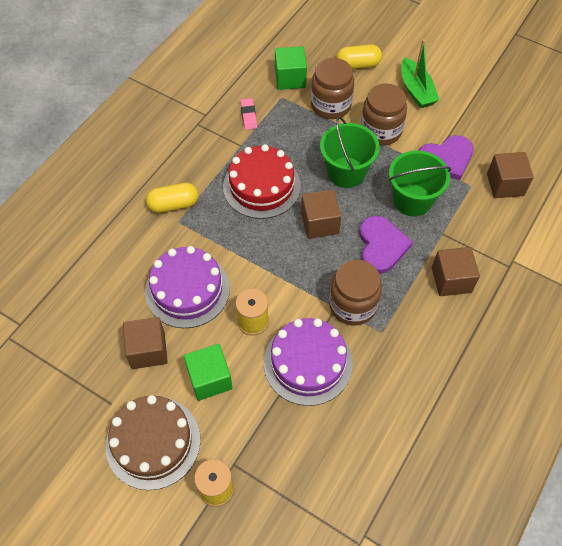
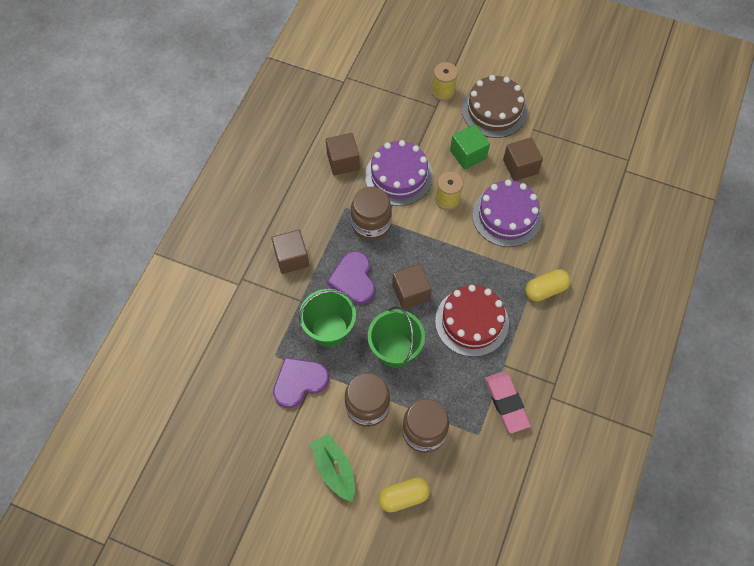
camera: 170 degrees right, 5 degrees up
pink eraser [240,98,257,130] -> pink eraser [485,371,531,433], size x1.72
green cube [275,46,307,90] -> none
brown cube [487,152,534,198] -> brown cube moved to [326,133,360,175]

